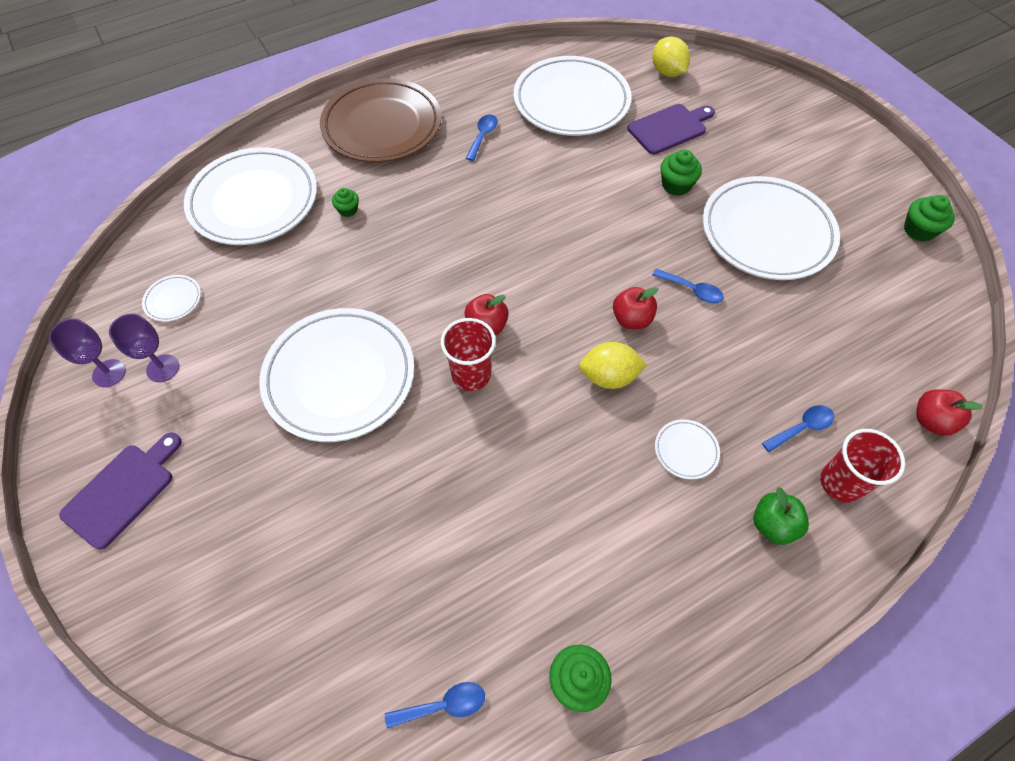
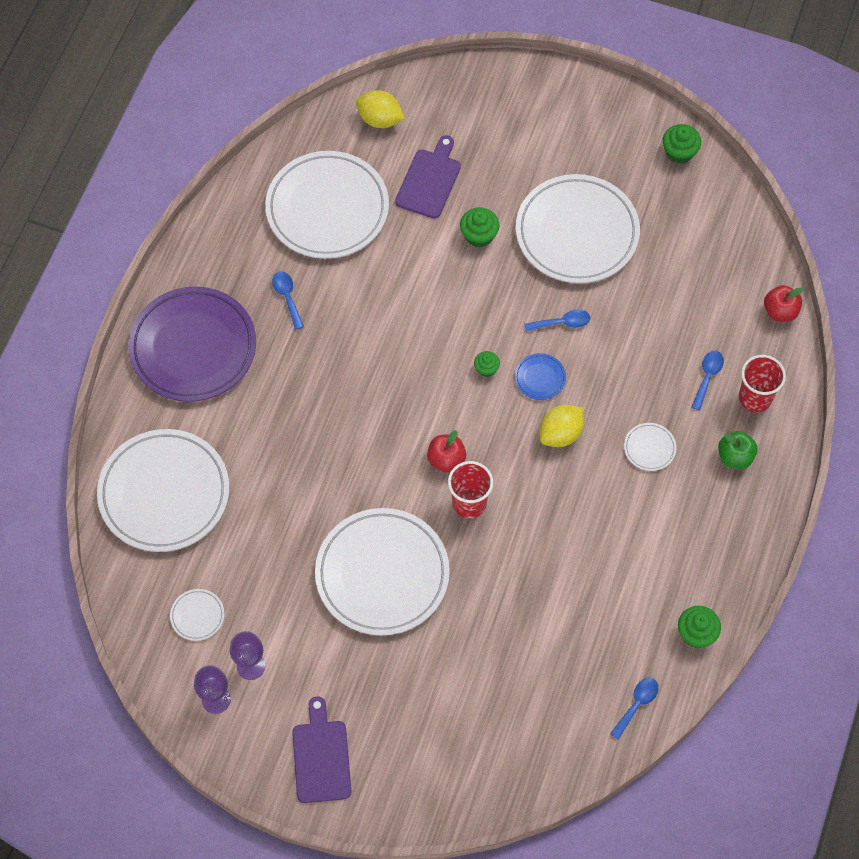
camera: 40 degrees left, 5 degrees up
brown plate [320,78,441,162] -> purple plate [128,287,256,402]
green cupcake [332,188,359,217] -> green cupcake moved to [474,351,500,377]
red apple [613,287,658,329] -> blue plate [515,353,566,400]

